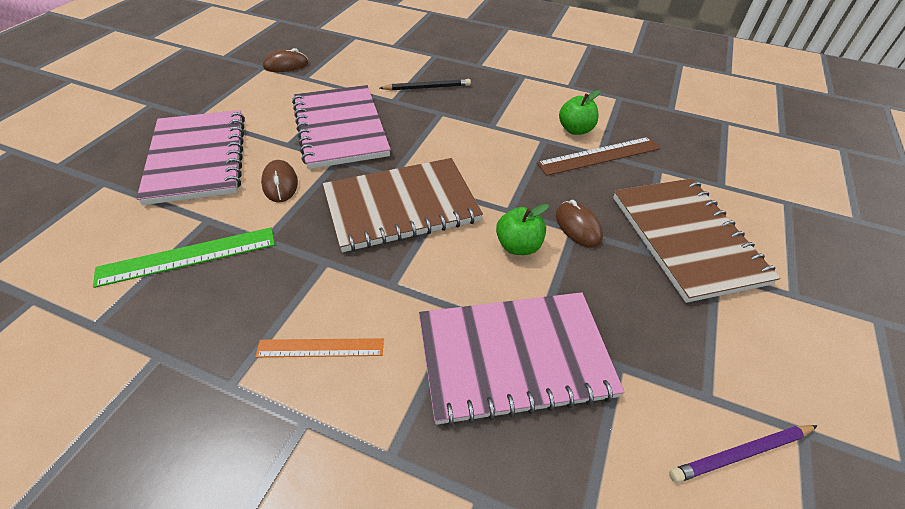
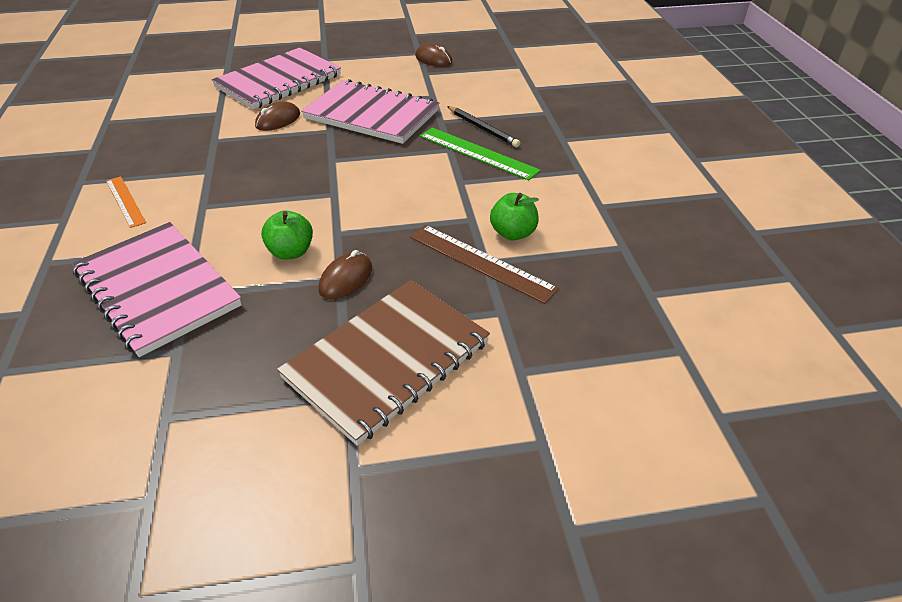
camera: 60 degrees right, 5 degrees down
green ruler [93,227,275,288] -> green ruler moved to [420,128,541,180]
pink notebook [292,85,391,169] -> pink notebook turned 75 degrees clockwise [301,79,439,144]
brown notebook [323,158,483,252] -> none
purple pencil [669,425,817,483] -> none

